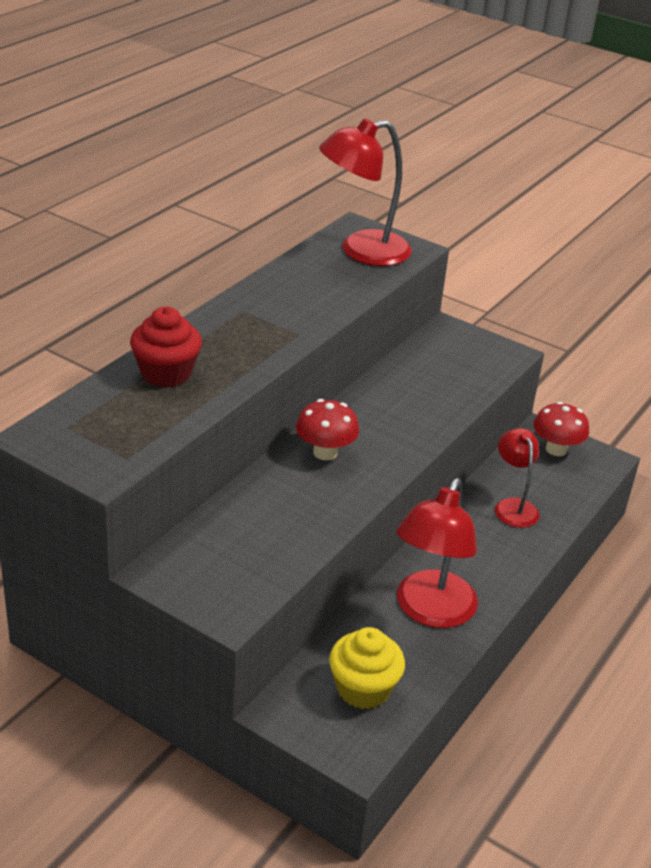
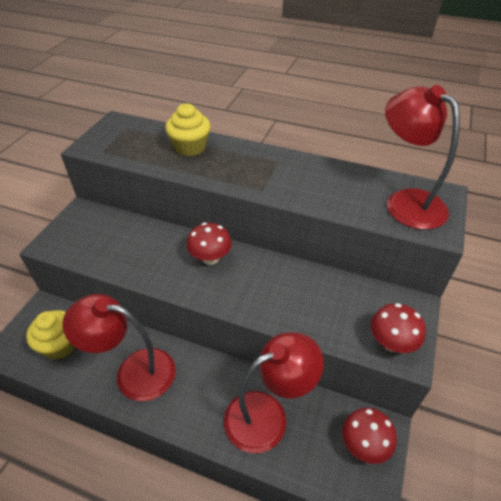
camera: 80 degrees right, 10 degrees up
red cupcake [130,307,202,387] -> yellow cupcake [165,103,211,156]
red lamp [495,428,539,528] -> red lamp [224,332,324,453], size x1.66
none -> red mushroom [371,303,426,353]

